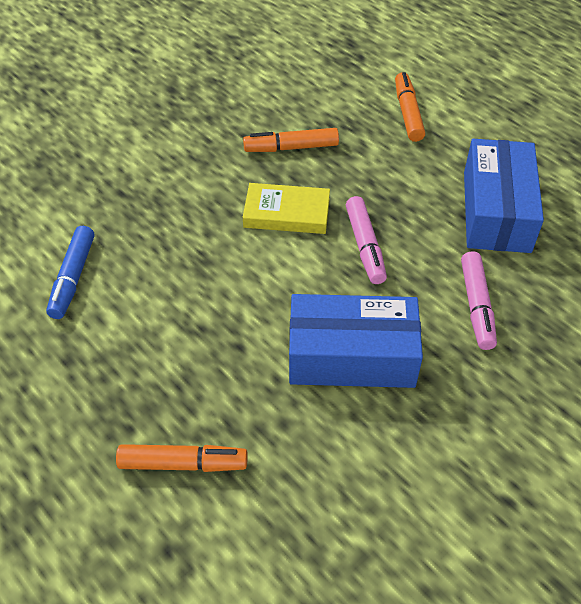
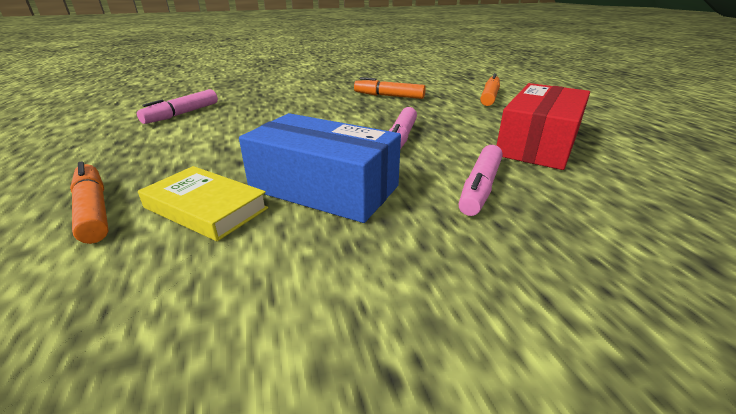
camera: 25 degrees right, 20 degrees down
blue marker [46,226,94,319] -> pink marker [137,89,218,124]
orange marker [116,444,248,472] -> orange marker turned 150 degrees counterclockwise [70,161,109,244]
yellow book [243,183,330,234] -> yellow book moved to [138,166,268,241]
blue box [464,139,544,253] -> red box [496,83,590,170]

